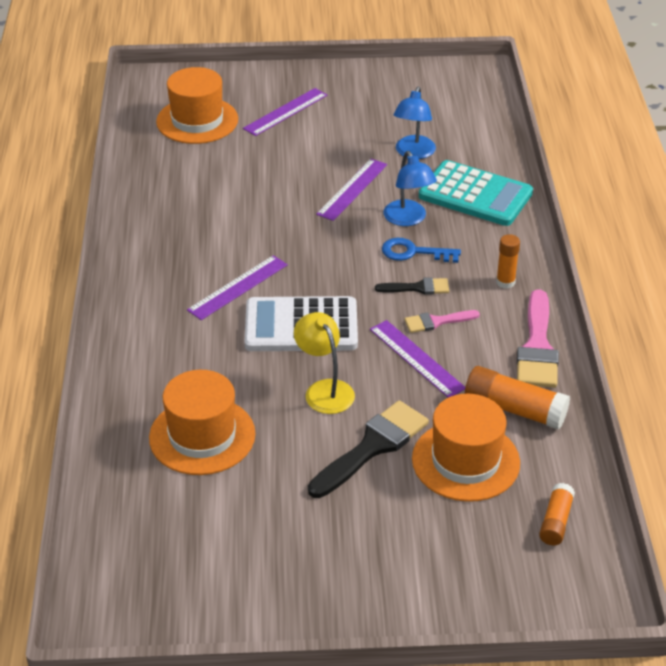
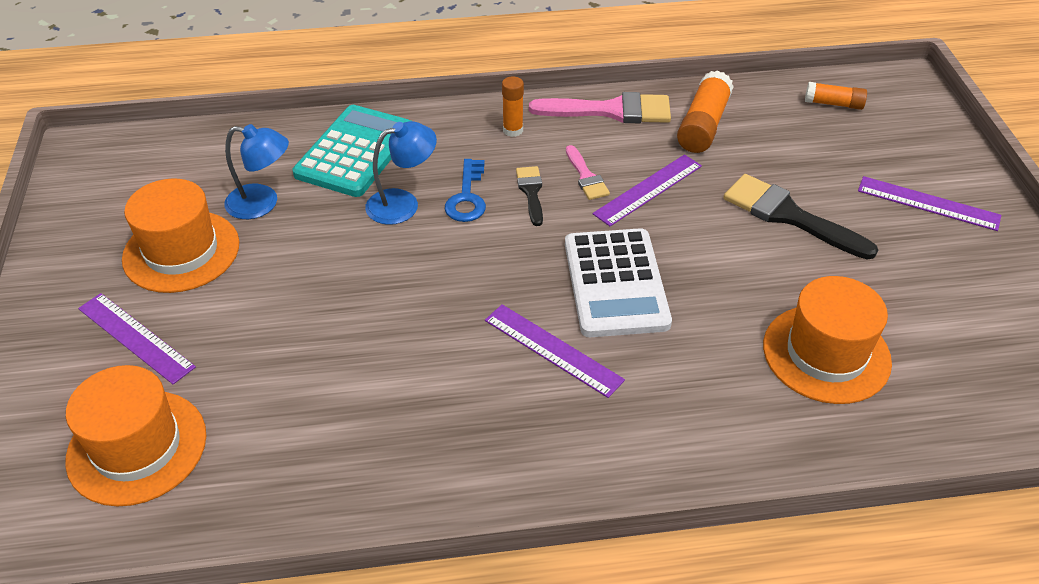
camera: 95 degrees left, 5 degrees up
yellow lamp [294,312,355,414] -> none
purple ruler [316,159,387,221] -> purple ruler moved to [858,176,1001,231]
orange hat [412,394,520,502] -> orange hat moved to [122,178,239,293]

